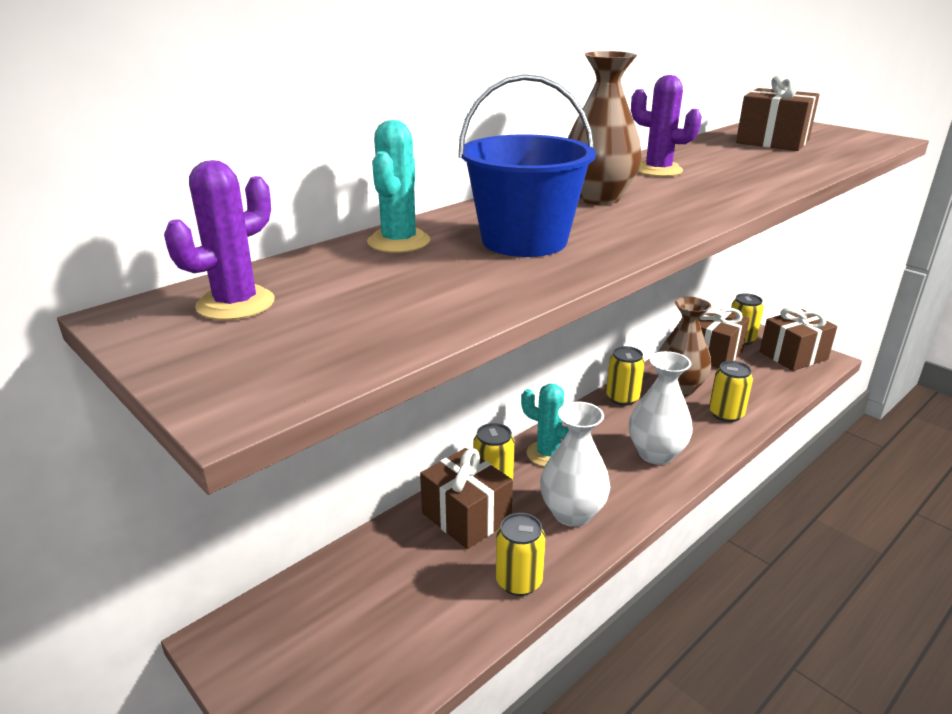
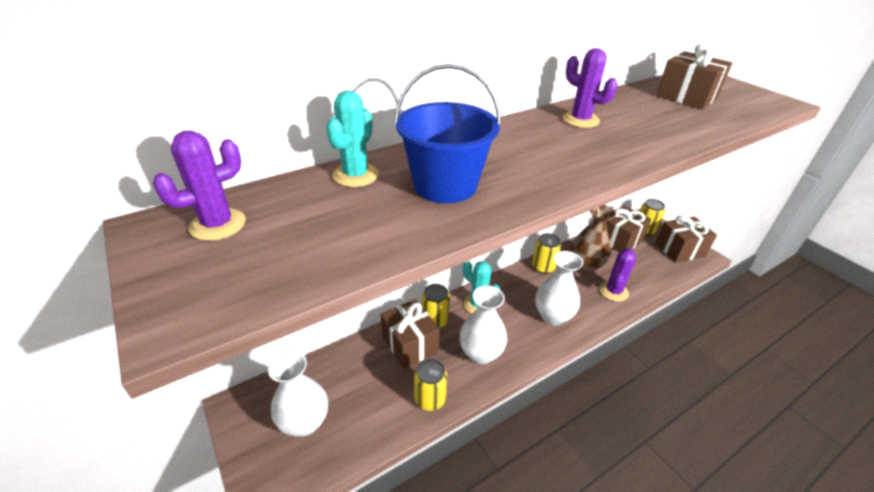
camera: 10 degrees right, 10 degrees up
brown vase [568,51,642,205] -> none
yellow can [709,361,753,422] -> purple cactus [599,248,636,302]
none -> white vase [268,351,328,437]

